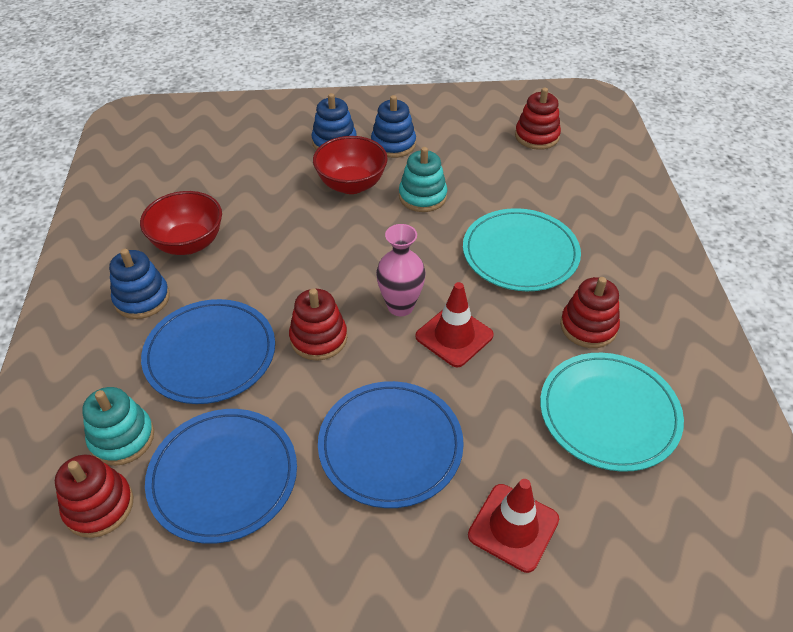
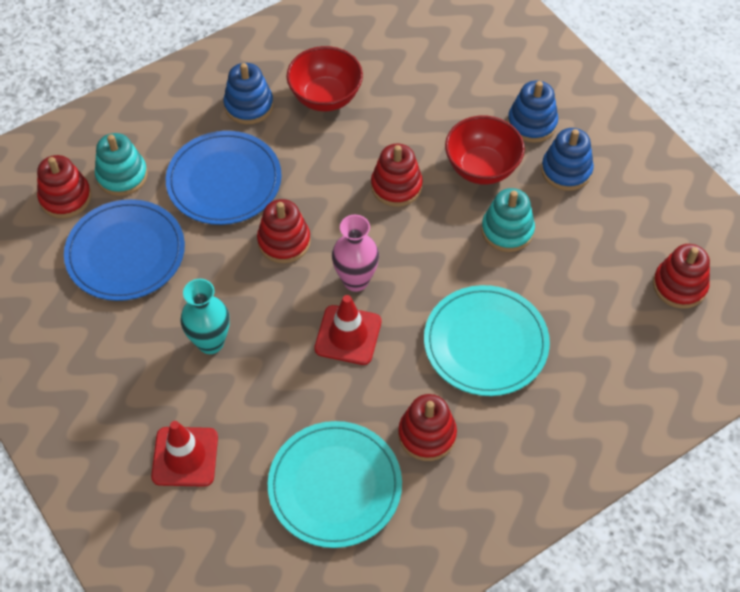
camera: 60 degrees right, 10 degrees up
blue plate [318,381,464,508] -> turquoise vase [181,279,230,354]
none -> red stacking toy [371,144,423,207]

